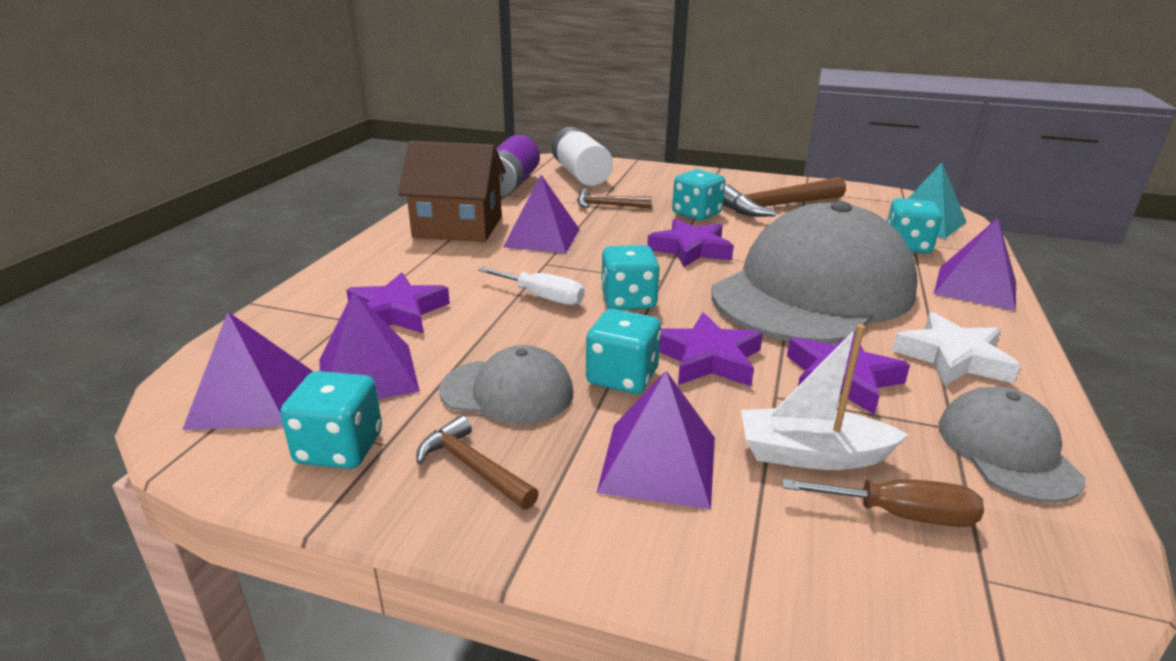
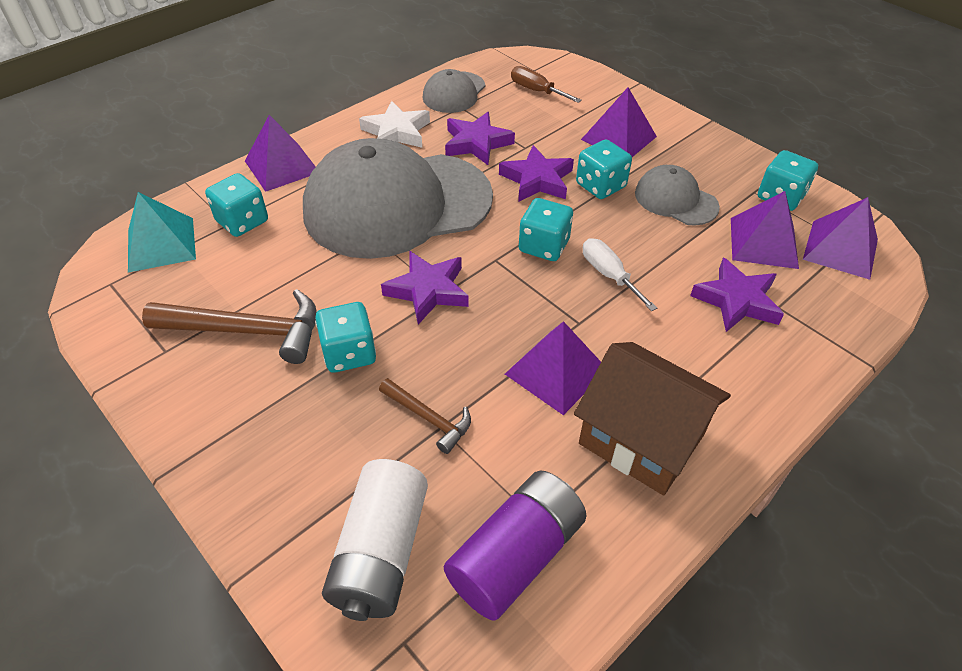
camera: 150 degrees left, 20 degrees up
brown hammer [416,415,539,510] -> none
white boat [741,324,909,470] -> none

